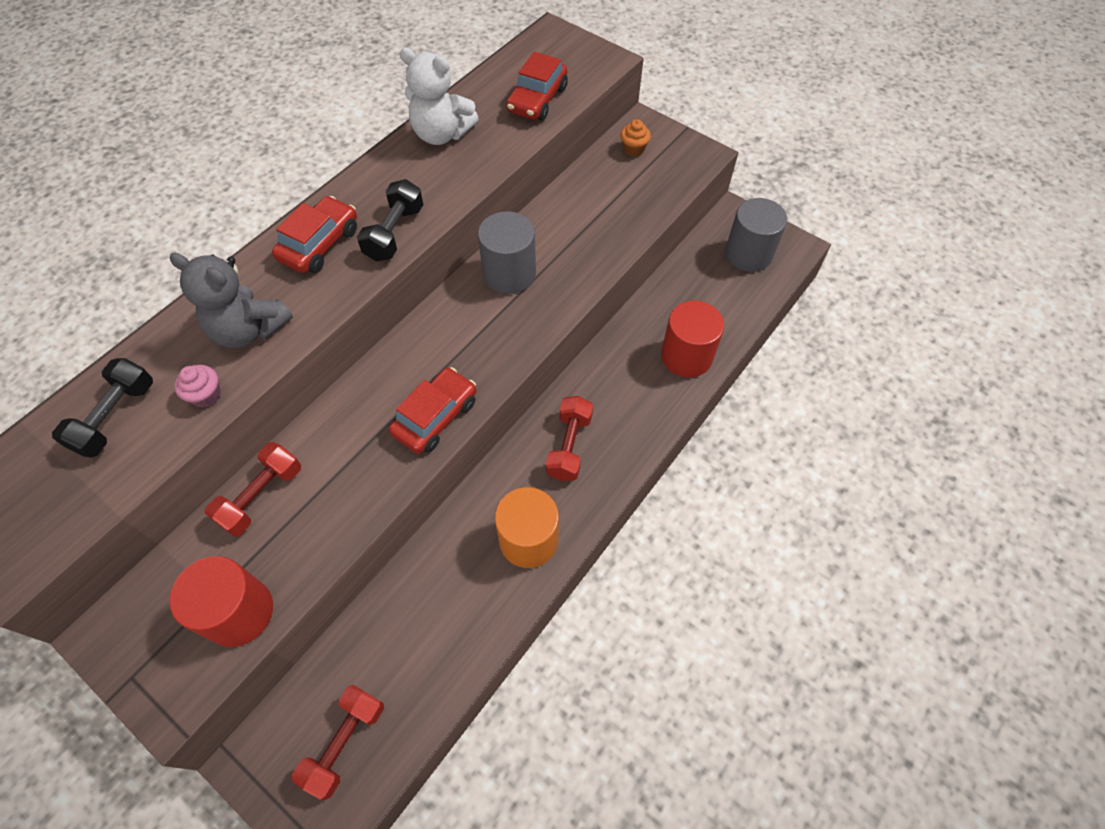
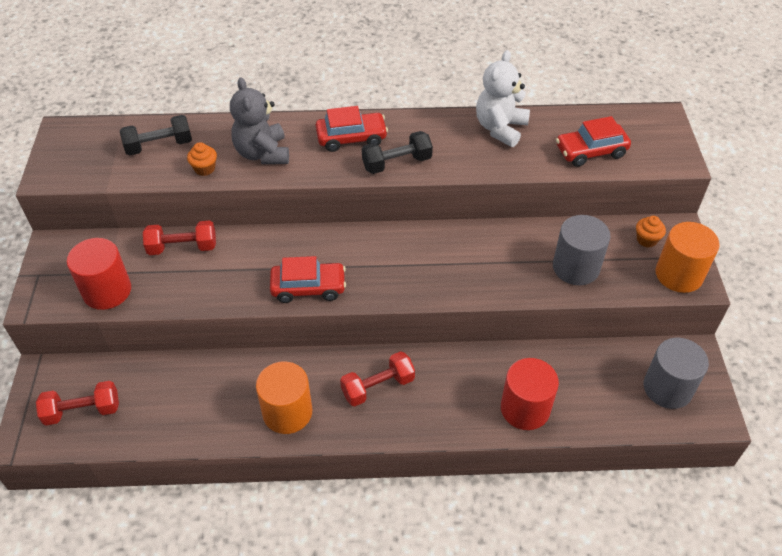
camera: 50 degrees right, 10 degrees down
pink cupcake [174,365,221,408] -> orange cupcake [187,142,217,176]
white teddy bear [400,48,479,145] -> white teddy bear turned 45 degrees clockwise [476,50,530,147]
grey cylinder [478,211,536,294] -> grey cylinder moved to [553,215,610,285]
none -> orange cylinder [656,222,720,293]

